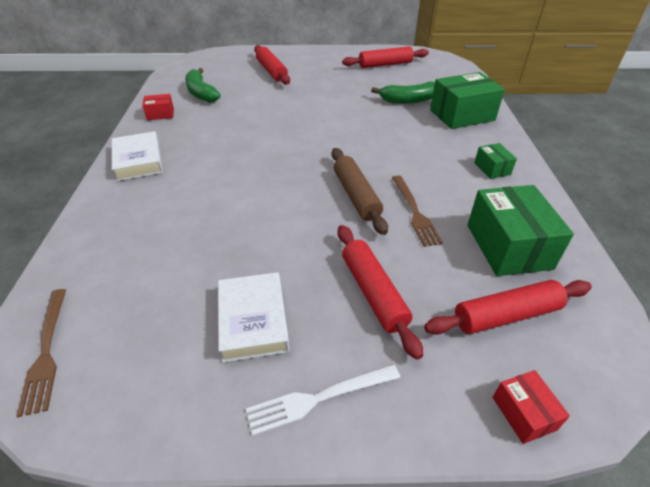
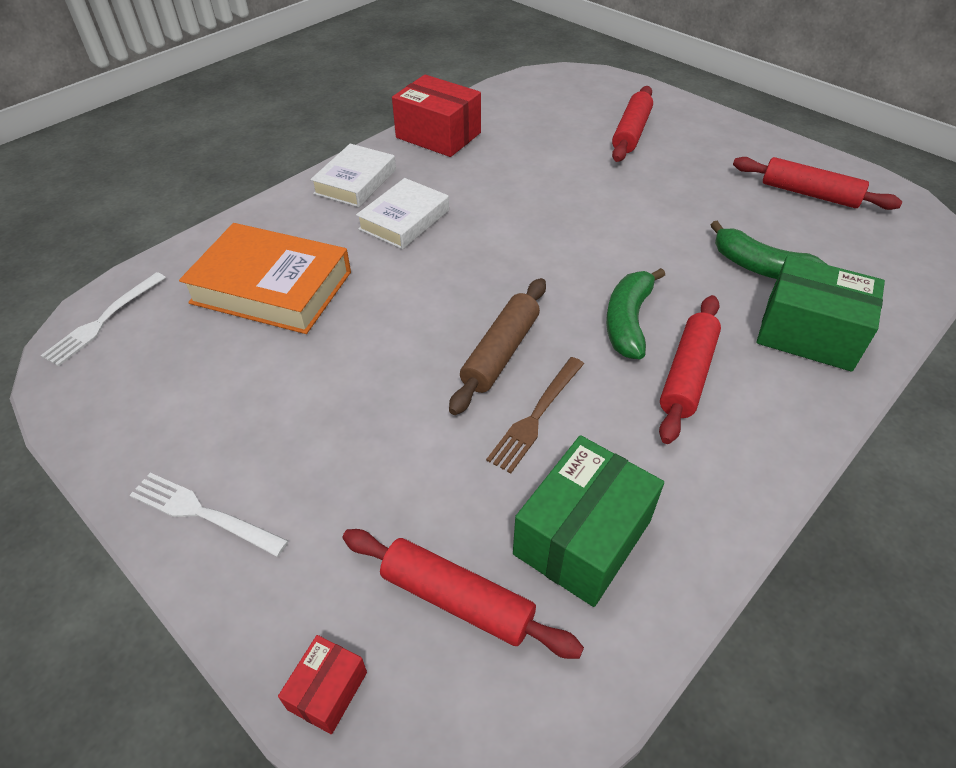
camera: 45 degrees right, 5 degrees up
brown fork [16,289,66,417] -> white fork [40,272,166,366]
red box [142,94,174,120] -> red box [392,75,481,157], size x2.03
green banana [185,68,220,103] -> green banana moved to [606,268,665,359]
white book [218,272,290,363] -> white book moved to [356,178,449,249]
red rolling pin [338,225,423,360] -> red rolling pin moved to [659,295,721,444]
green box [474,143,517,179] -> none
none -> orange book [179,223,351,334]

